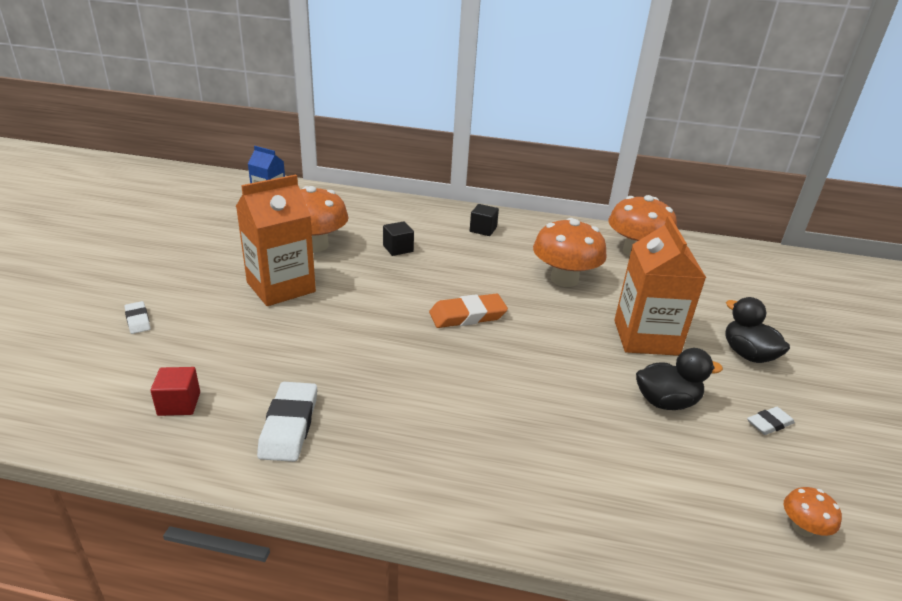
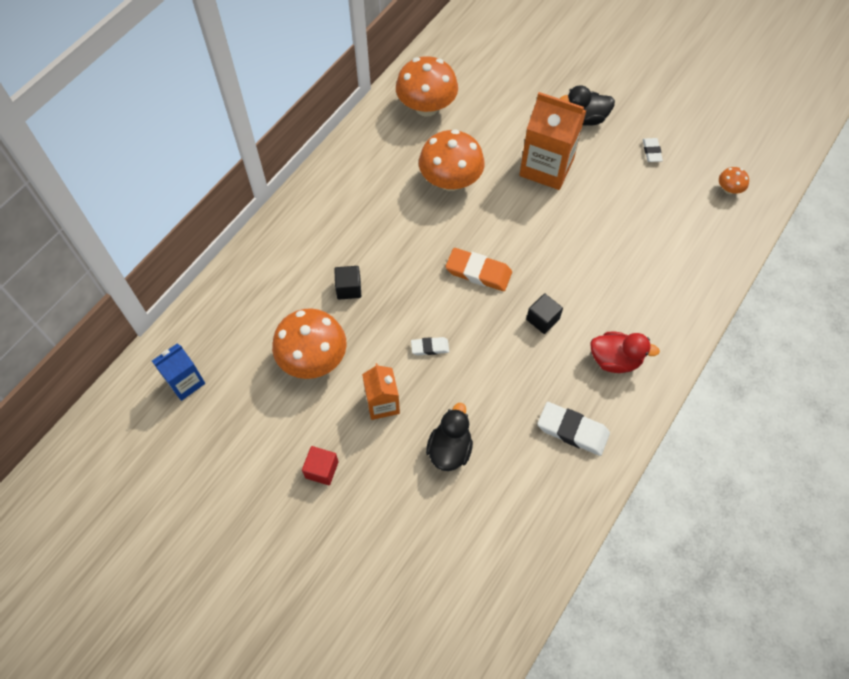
camera: 65 degrees left, 30 degrees up
white eraser [124,301,151,334] -> white eraser moved to [411,337,449,355]
red cube [150,367,200,416] -> red cube moved to [302,446,339,485]
orange carton [236,175,316,306] -> orange carton [362,363,400,420], size x0.59
orange eraser [429,294,508,328] -> orange eraser turned 75 degrees counterclockwise [446,248,512,291]
black cube [470,204,499,236] -> black cube moved to [526,293,563,334]
black duck [636,348,723,410] -> black duck moved to [426,403,473,471]
none -> red duck [590,332,660,373]

